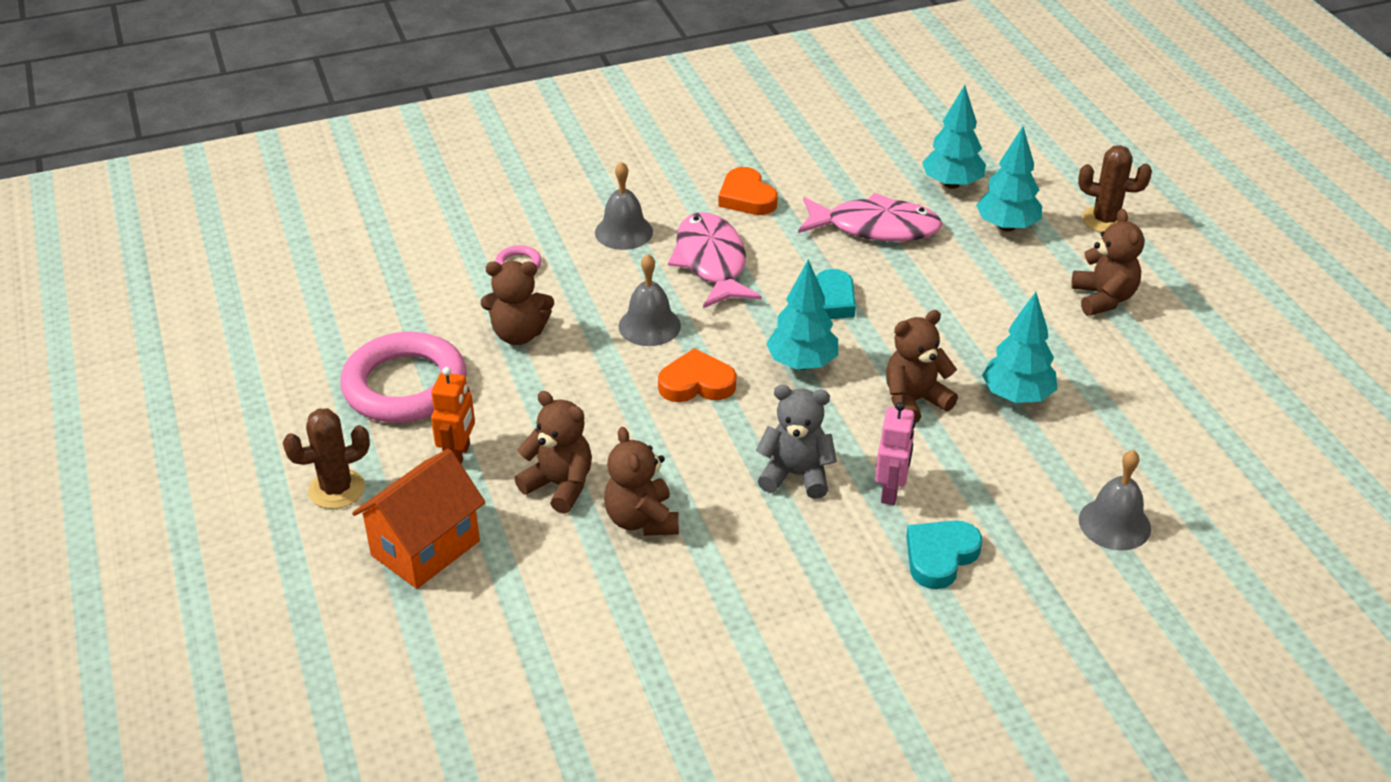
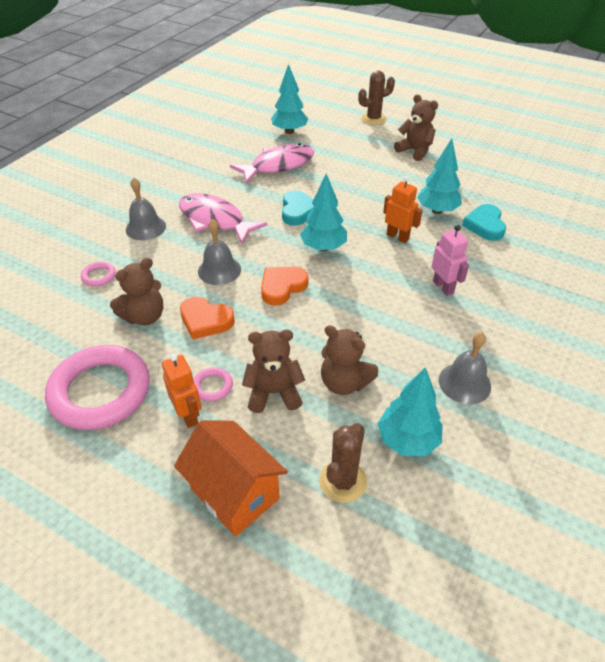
camera: 40 degrees left, 5 degrees up
brown cactus [283,408,370,509] -> brown cactus moved to [319,423,367,503]
orange house [352,449,486,589] -> orange house turned 45 degrees counterclockwise [174,420,288,537]
orange heart [718,167,778,215] -> orange heart moved to [180,297,235,339]
grey teddy bear [756,385,837,499] -> none
brown teddy bear [886,310,958,424] -> orange robot [383,176,423,243]
turquoise heart [906,520,982,589] -> turquoise heart moved to [462,204,506,241]
turquoise tree [976,126,1042,232] -> turquoise tree moved to [378,367,443,456]
grey bell [1079,450,1151,551] -> grey bell moved to [439,332,491,404]
none -> pink ring [193,368,233,401]

